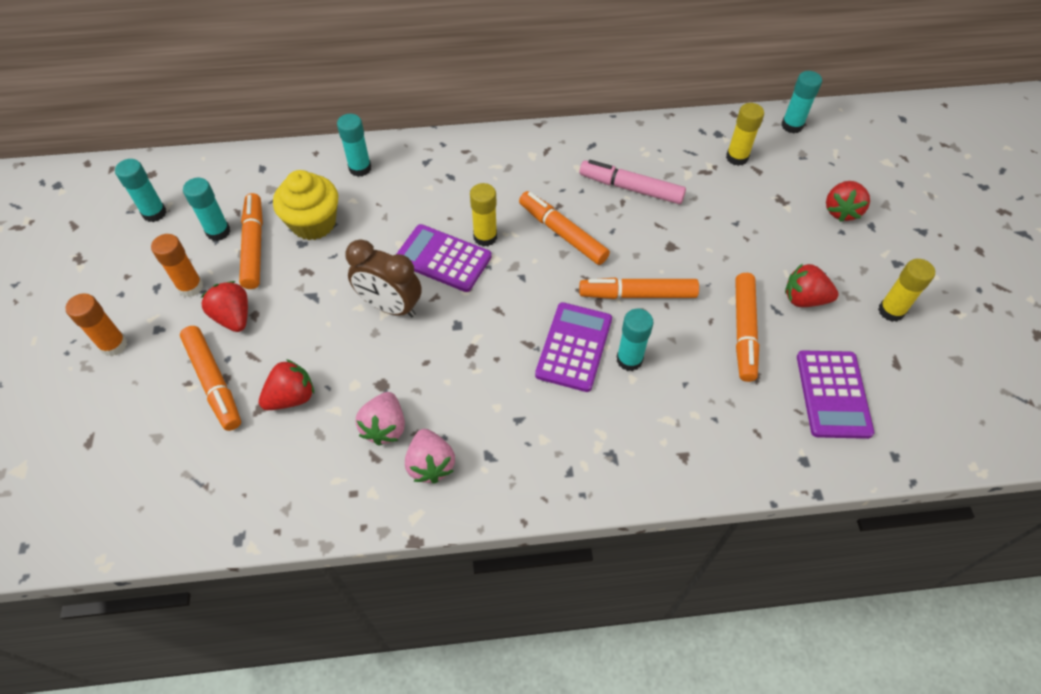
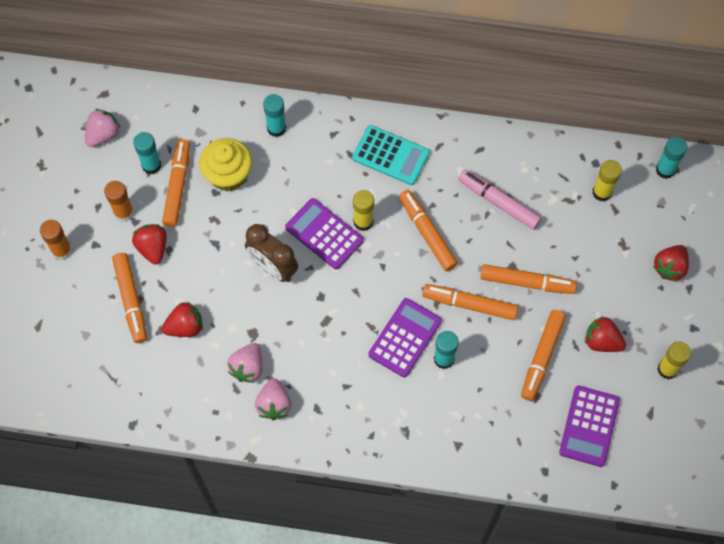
camera: 15 degrees right, 10 degrees up
turquoise glue stick [115,159,167,222] -> pink strawberry [85,109,121,147]
none -> turquoise calculator [352,125,430,185]
none -> orange marker [481,264,577,294]

